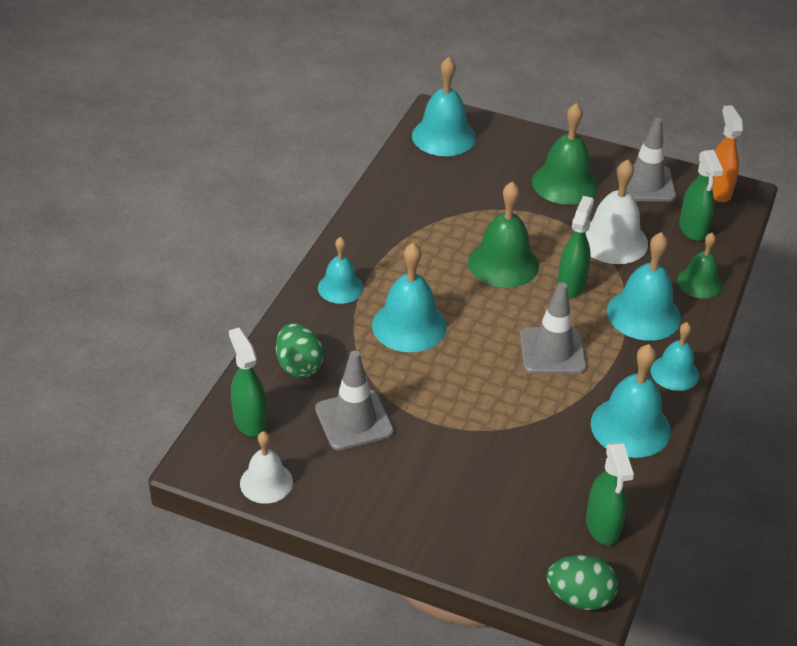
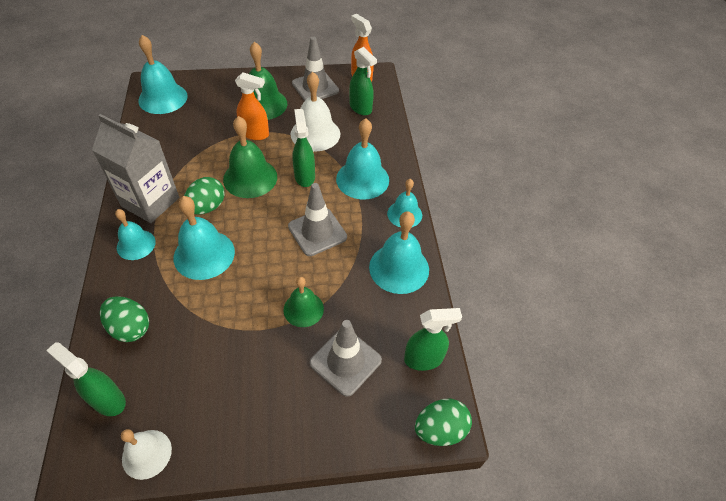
camera: 30 degrees left, 10 degrees up
grey traffic cone [315,351,394,450] -> grey traffic cone moved to [310,320,382,397]
green spray bottle [586,443,634,545] -> green spray bottle turned 60 degrees counterclockwise [404,308,462,371]
green bell [677,233,723,298] -> green bell moved to [284,277,324,327]
none -> grey carton [92,114,179,223]
none -> green egg [184,177,225,215]
none -> orange spray bottle [235,72,269,140]

